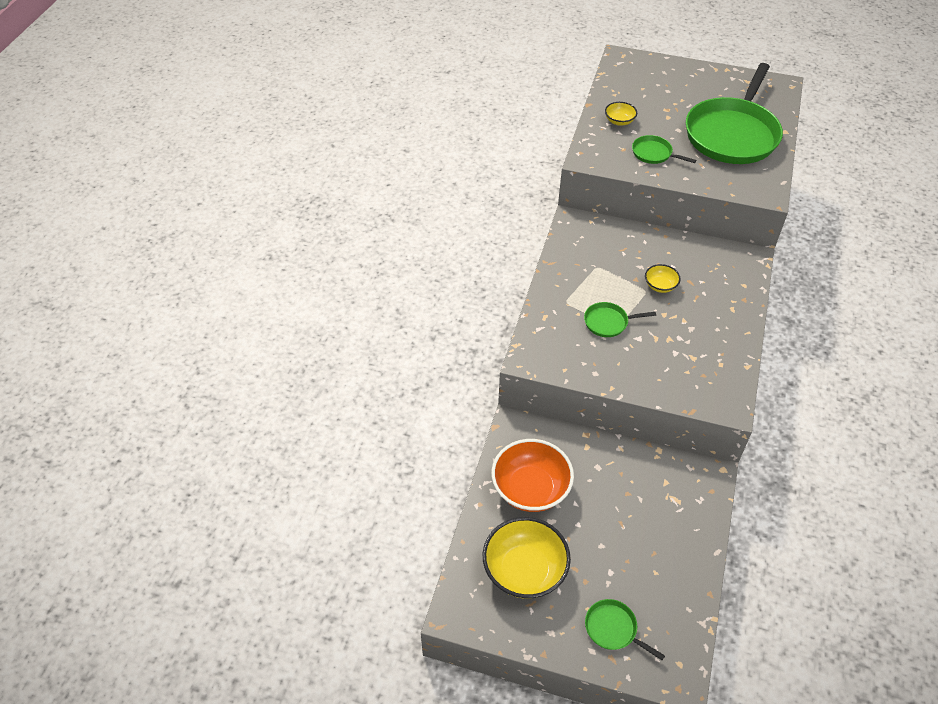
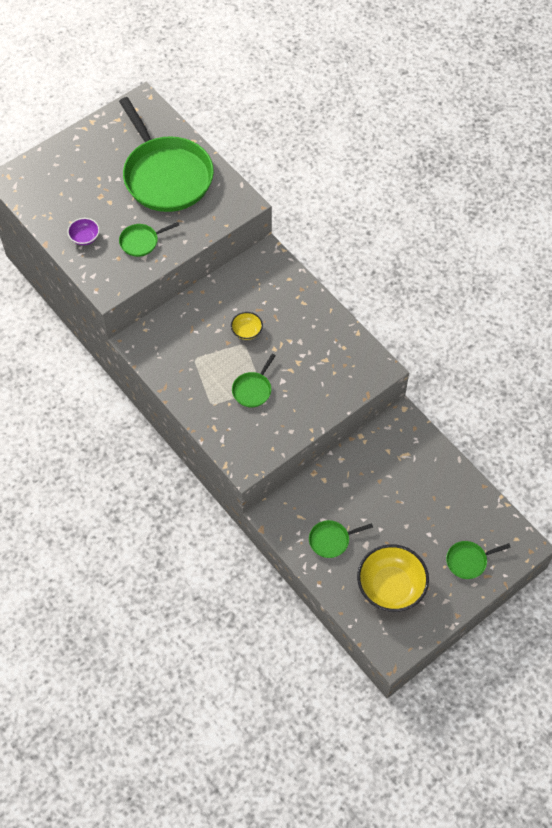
camera: 55 degrees left, 10 degrees up
orange bowl [491,439,574,512] -> green pan [309,520,373,558]
yellow bowl [605,102,637,126] -> purple bowl [67,218,100,245]

